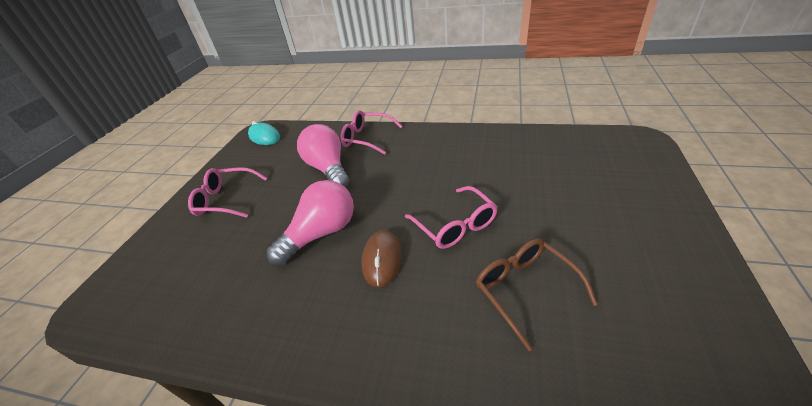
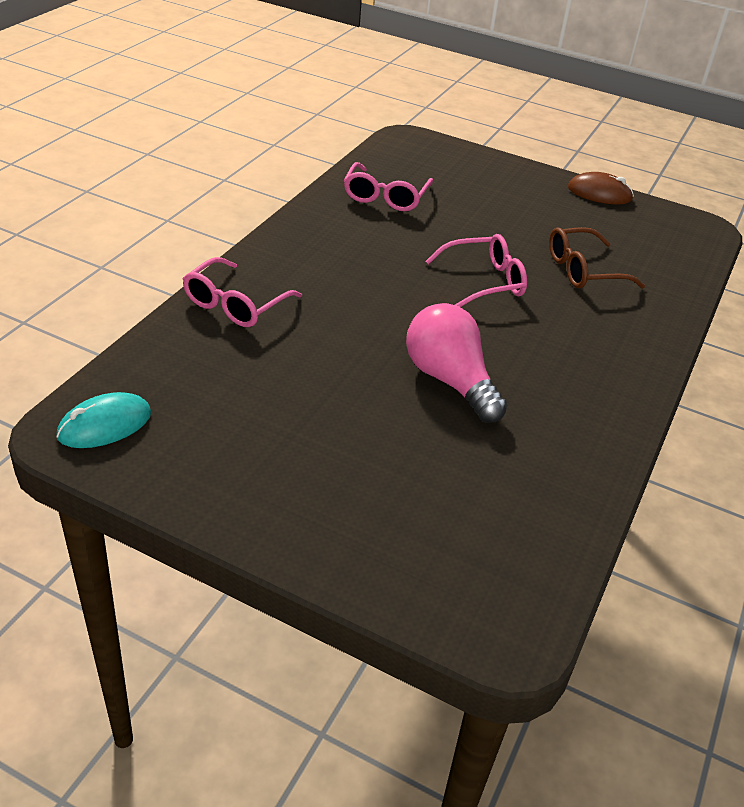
camera: 85 degrees left, 0 degrees up
pink glasses [188,167,267,218] -> pink glasses moved to [344,162,433,211]
pink light bulb [297,124,349,187] -> none
brown mouse [362,230,402,288] -> brown mouse moved to [568,172,634,204]

